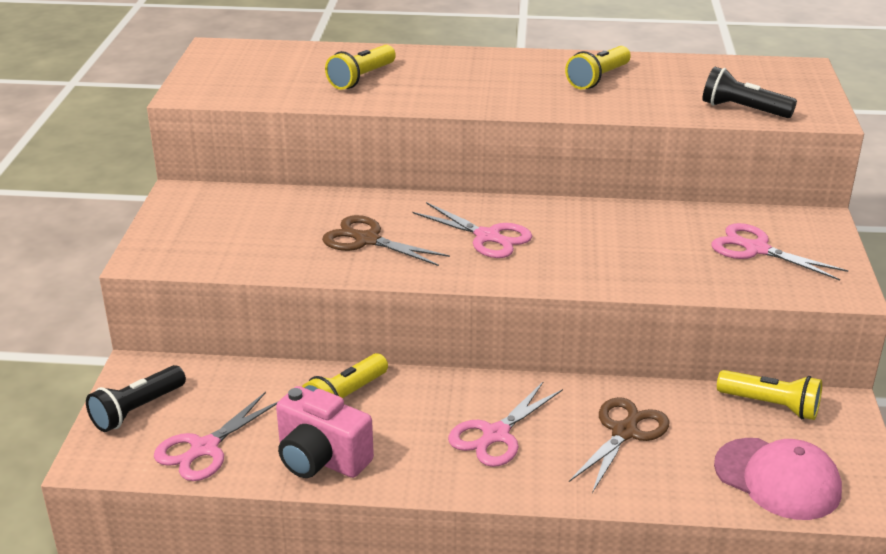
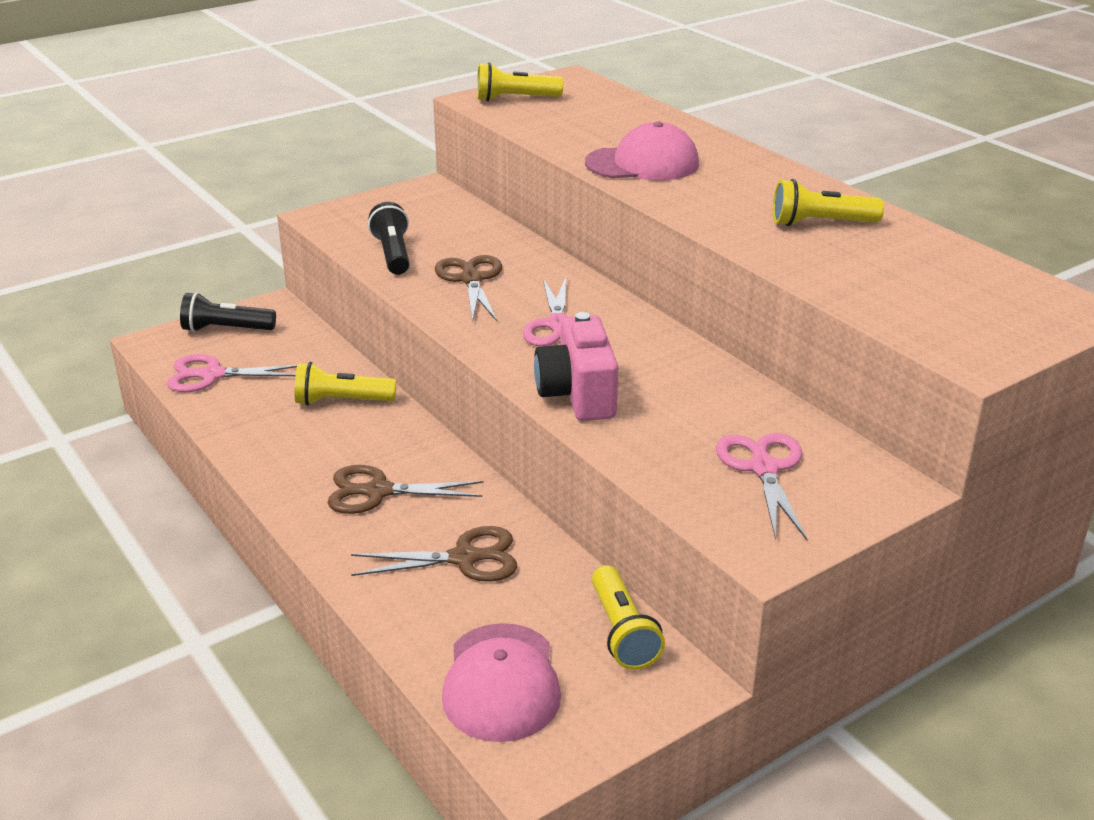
camera: 50 degrees right, 0 degrees up
pink camera [276,386,374,478] -> pink camera moved to [534,312,618,421]
yellow flashlight [325,45,396,90] -> yellow flashlight moved to [477,62,563,101]
pink scissors [448,381,563,467] -> brown scissors [327,465,483,514]
black flashlight [702,67,797,118] -> black flashlight moved to [368,202,410,275]
none -> pink cap [585,121,699,181]

